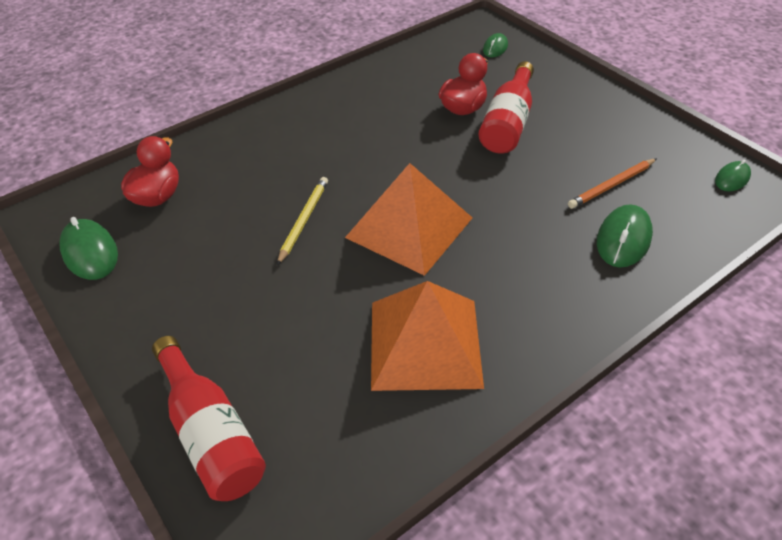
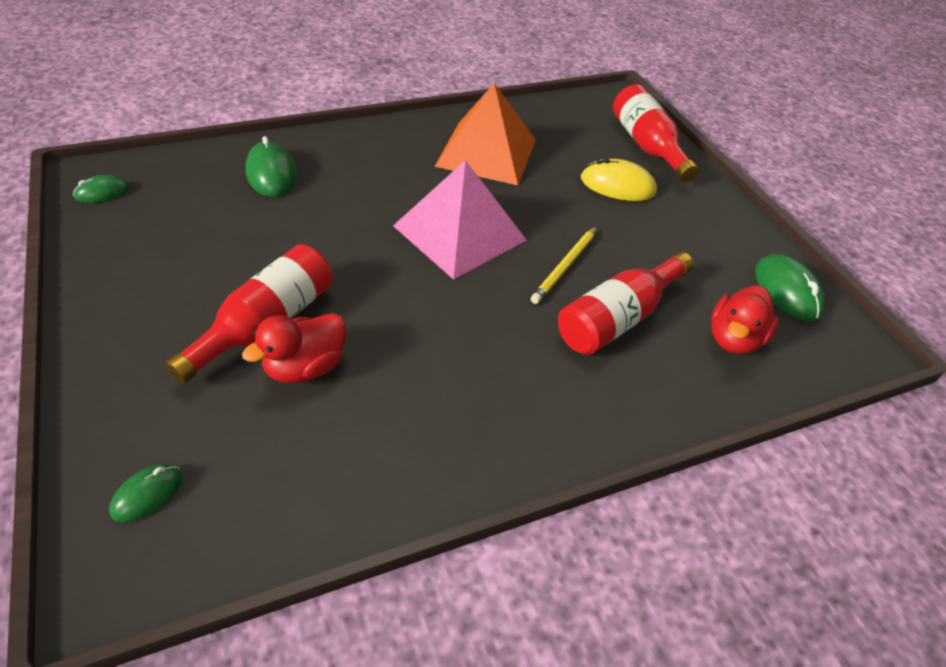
camera: 170 degrees left, 0 degrees up
orange pyramid [345,163,472,276] -> pink pyramid [393,160,527,280]
orange pencil [568,158,657,209] -> none
green mouse [597,204,653,268] -> green mouse turned 60 degrees counterclockwise [246,136,296,197]
none -> red bottle [558,252,693,355]
none -> yellow mouse [581,157,657,201]

